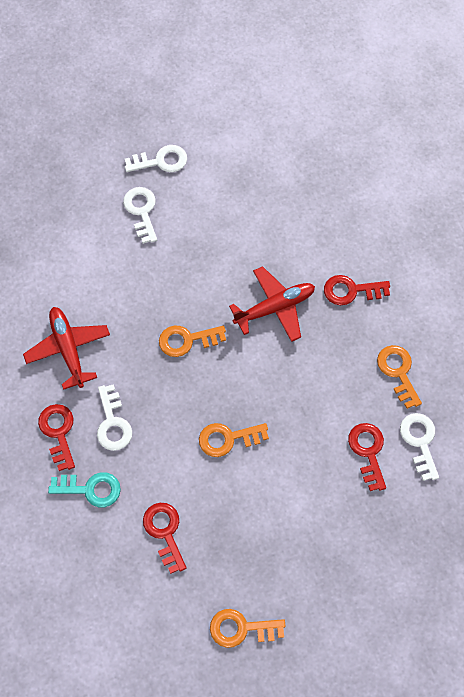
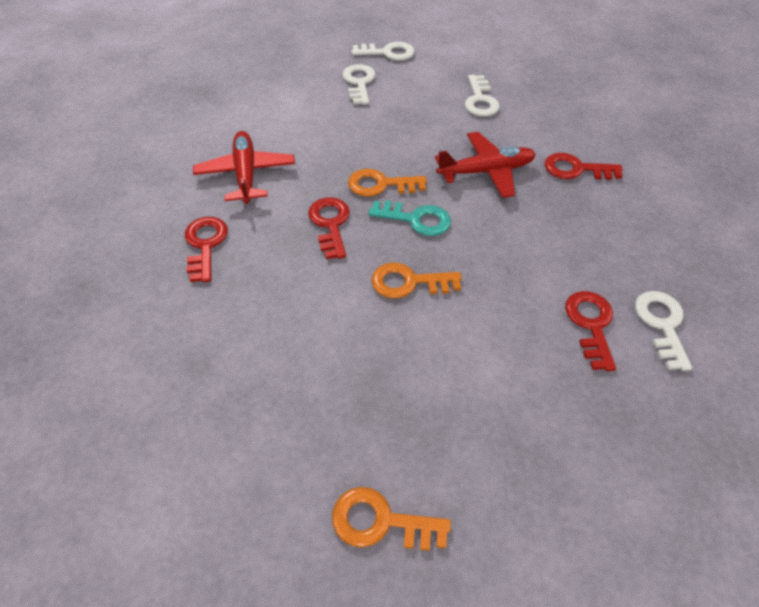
camera: 10 degrees right, 15 degrees down
turquoise key [48,472,121,507] -> turquoise key moved to [368,200,451,236]
white key [97,384,132,451] -> white key moved to [465,75,500,117]
red key [143,503,186,574] -> red key moved to [308,197,350,259]
orange key [377,345,422,409] -> none

